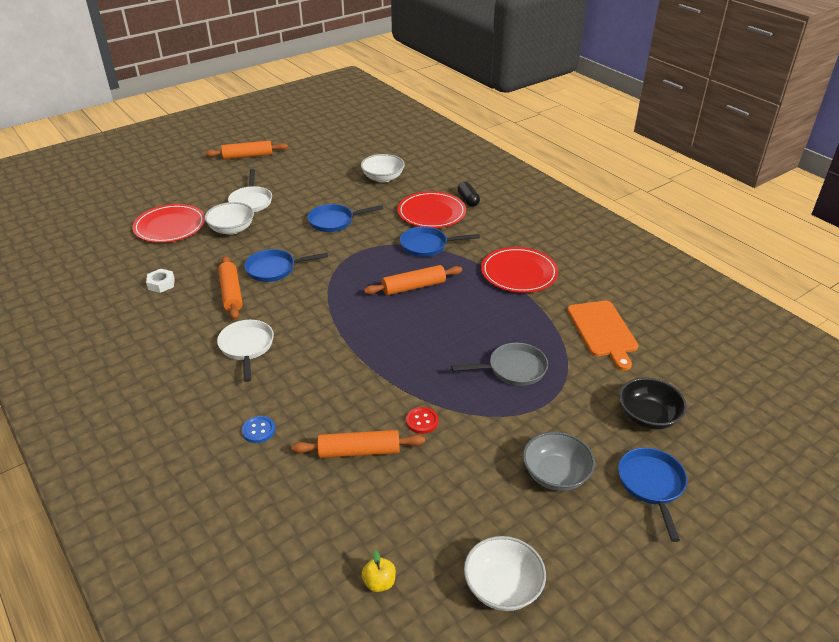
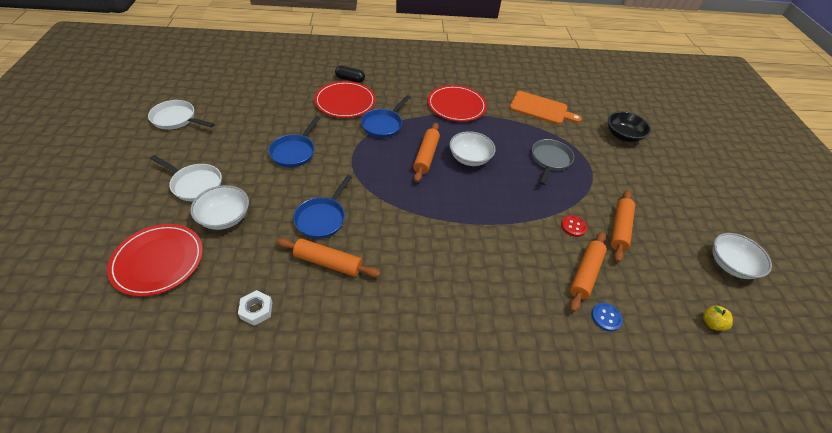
camera: 60 degrees left, 10 degrees up
orange rolling pin [205,141,288,159] -> orange rolling pin moved to [611,190,635,262]
white pan [217,320,274,382] -> white pan moved to [148,100,215,130]
blue button [242,416,275,443] -> blue button moved to [591,303,623,331]
white bowl [361,154,405,183] -> white bowl moved to [449,131,496,166]
grey bowl [523,432,595,491] -> none
blue pan [618,448,687,542] -> none

